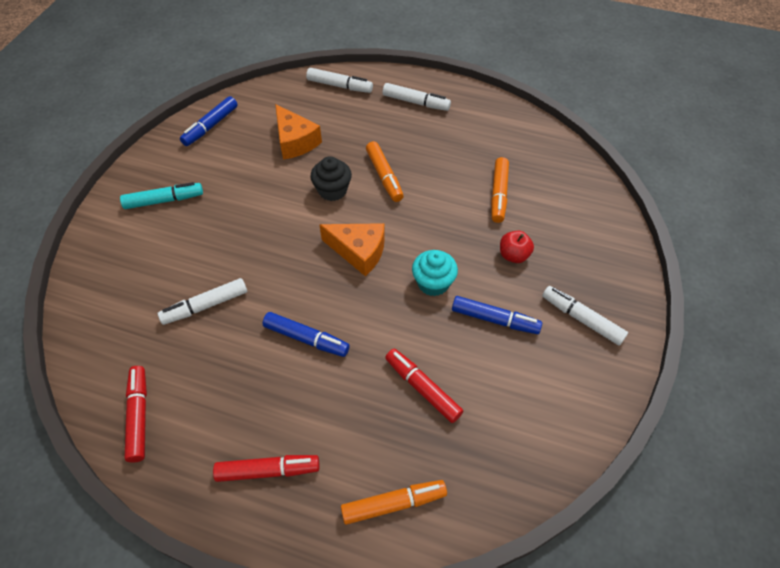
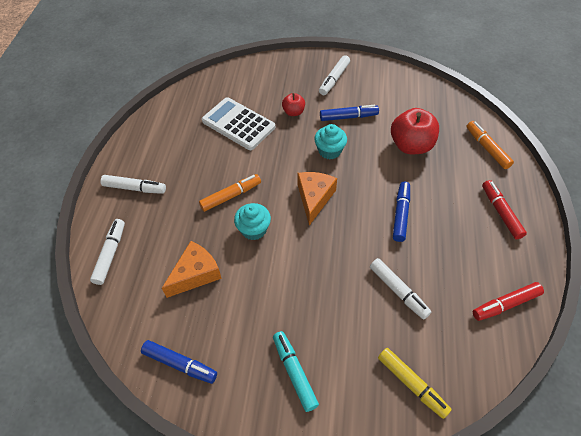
camera: 100 degrees left, 0 degrees up
black cupcake [310,156,352,201] -> turquoise cupcake [234,203,271,240]
white marker [383,83,451,111] -> white marker turned 90 degrees clockwise [101,175,166,194]
red marker [385,349,463,423] -> red apple [391,108,439,154]
blue marker [452,296,542,334] -> blue marker turned 75 degrees clockwise [320,105,379,121]
orange marker [491,157,509,223] -> white calculator [202,97,275,150]
none -> yellow marker [378,348,452,419]

